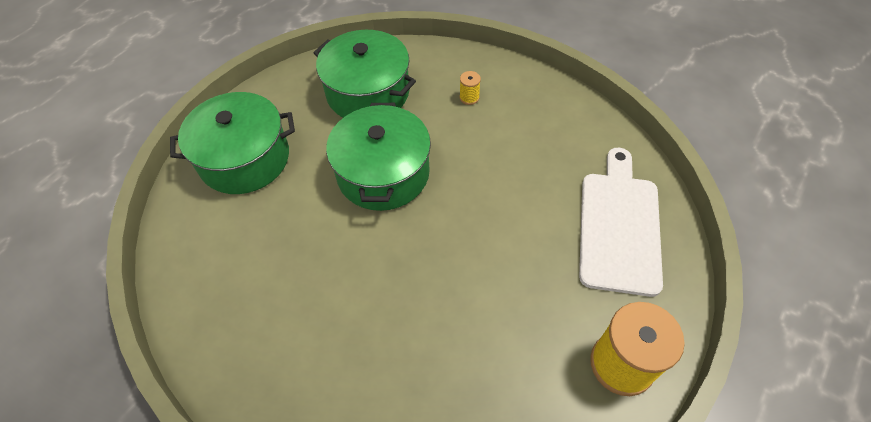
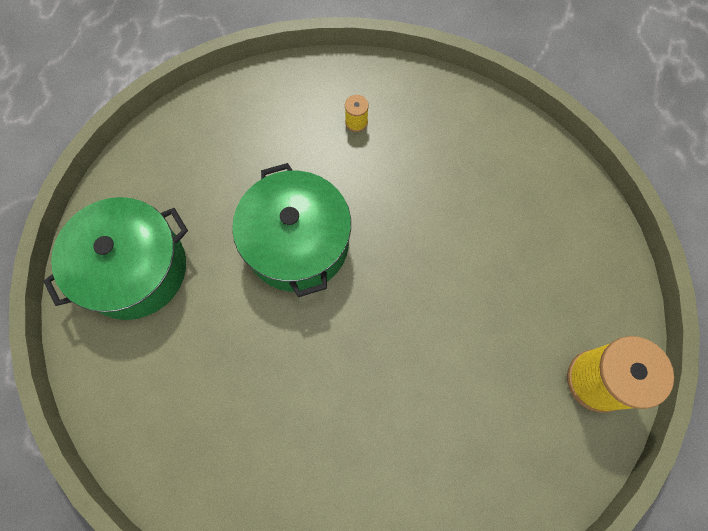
camera: 20 degrees left, 15 degrees up
green pot [314,30,416,118] -> none
white cutting board [579,148,663,297] -> none

